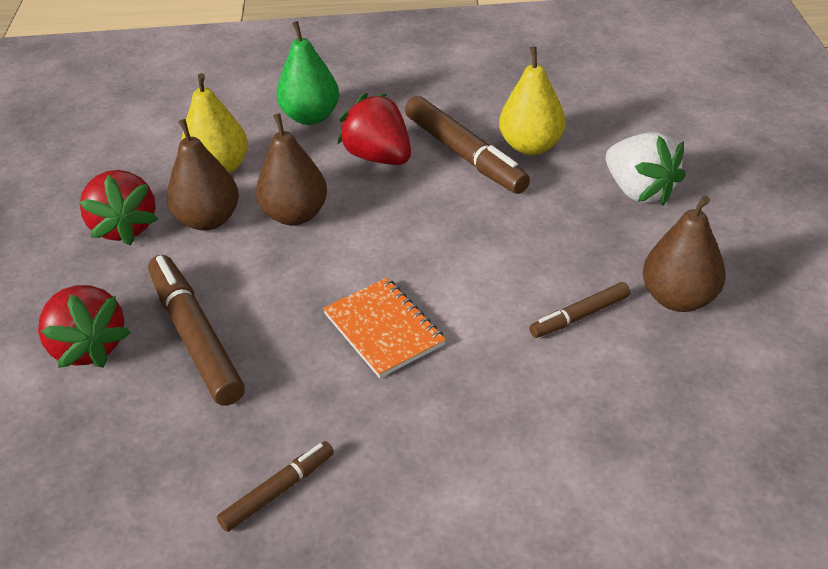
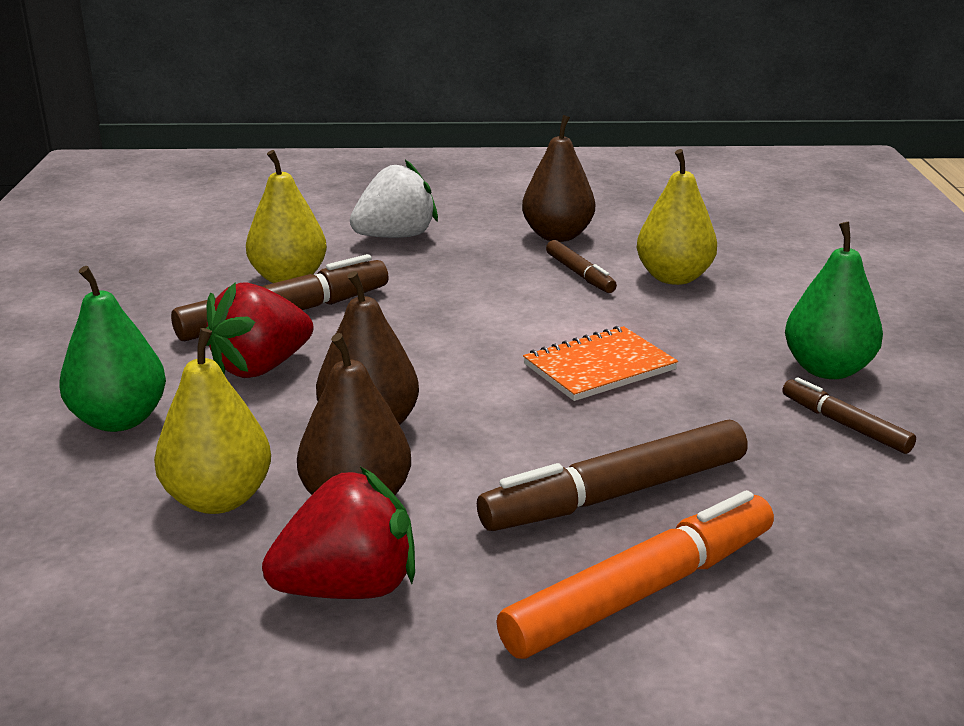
camera: 90 degrees left, 15 degrees down
red strawberry [38,285,131,368] -> orange marker [496,490,774,659]
none -> yellow pear [637,149,717,285]
none -> green pear [785,222,883,379]

